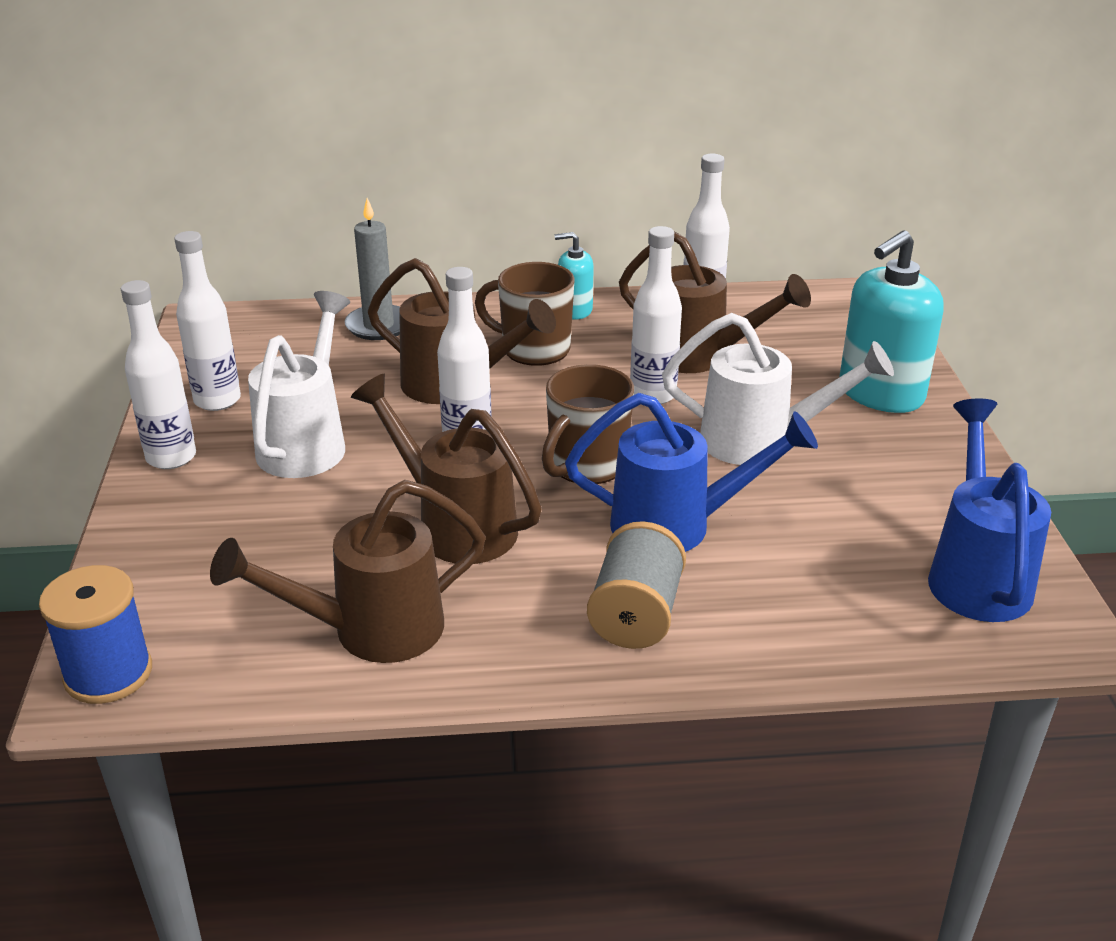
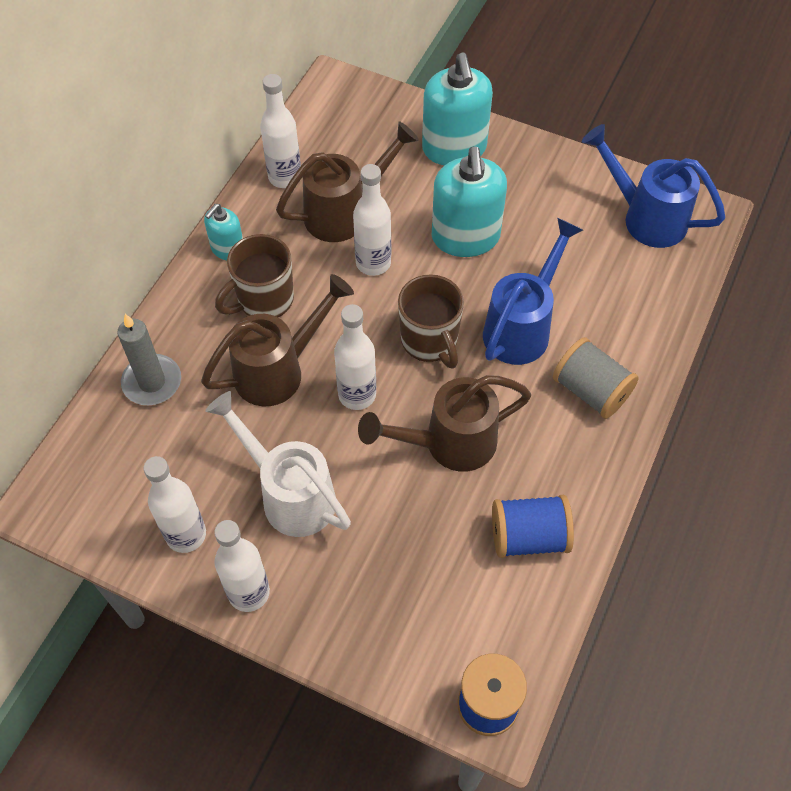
camera: 60 degrees left, 25 degrees up
brown watering can [210,480,486,663] -> blue spool [492,495,574,558]
white watering can [662,313,894,465] -> turquoise soap dispenser [432,146,507,257]

